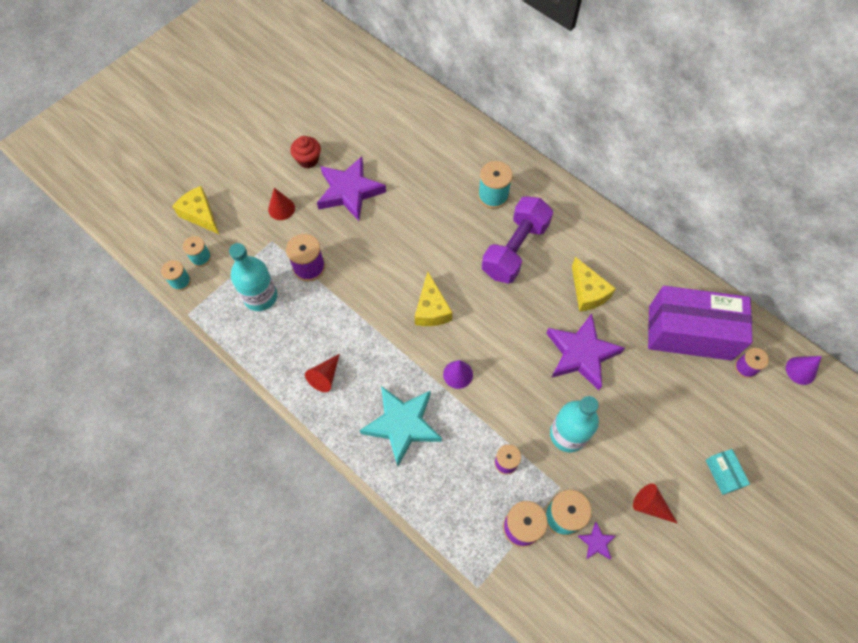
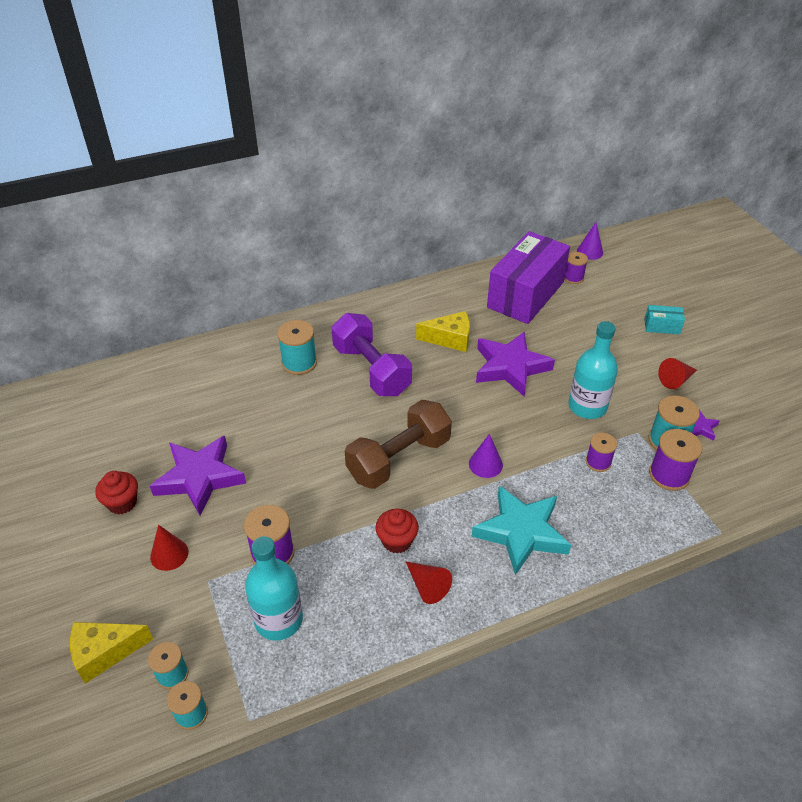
camera: 65 degrees left, 20 degrees down
yellow cheese [415,272,453,326] -> brown dumbbell [345,400,452,489]
none -> red cupcake [375,509,419,553]

